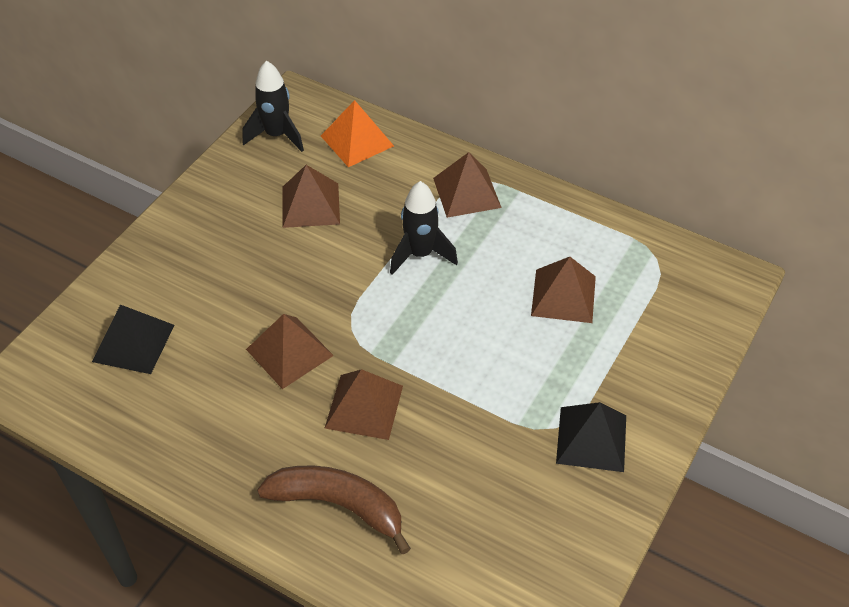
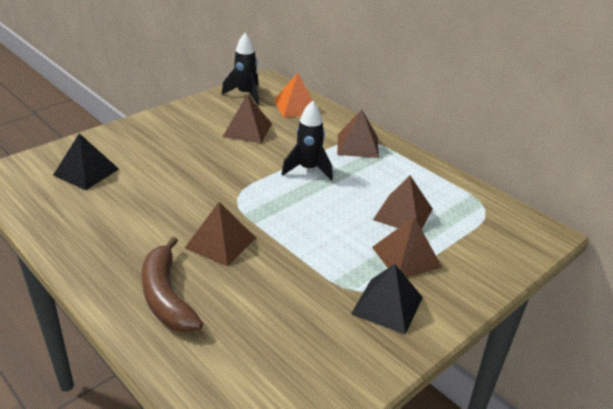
camera: 15 degrees right, 15 degrees down
brown pyramid [246,314,334,389] -> brown pyramid moved to [372,217,442,278]
brown banana [257,466,411,554] -> brown banana turned 150 degrees counterclockwise [142,236,203,332]

